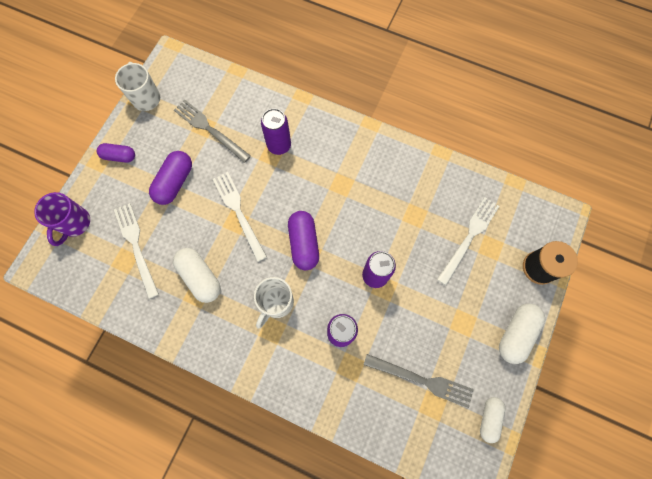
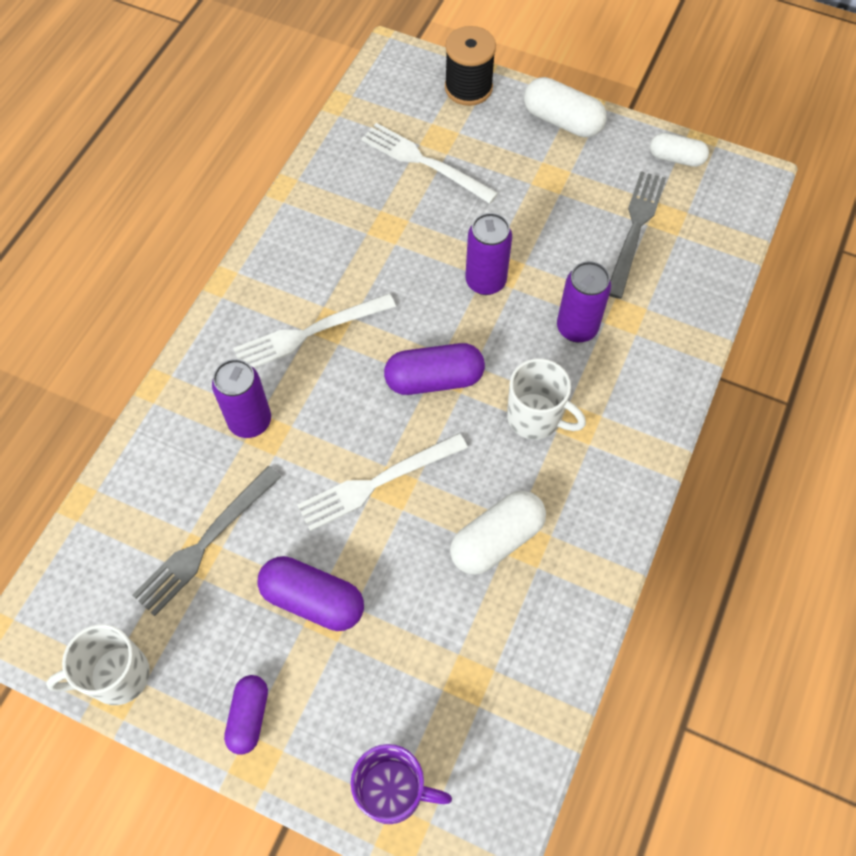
camera: 90 degrees left, 10 degrees down
white fork [114,203,159,299] -> white fork moved to [233,293,396,368]

